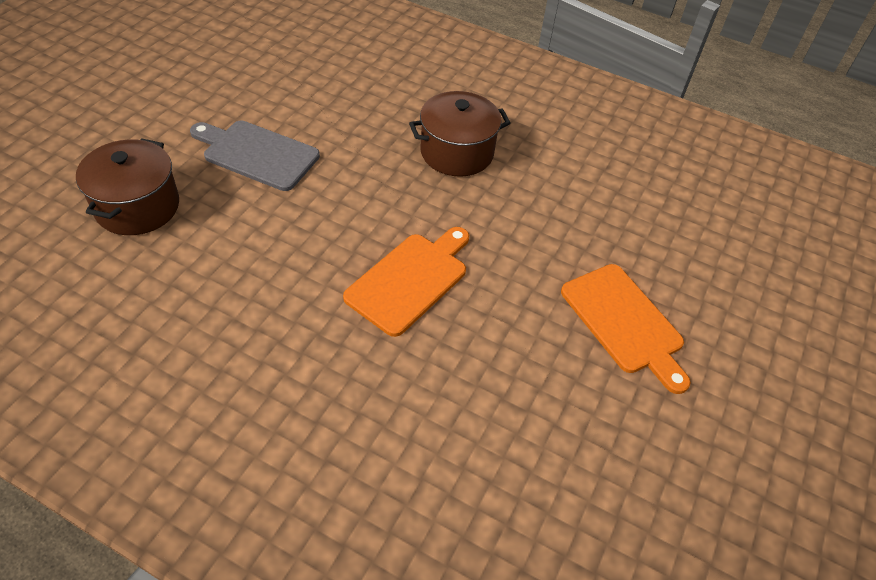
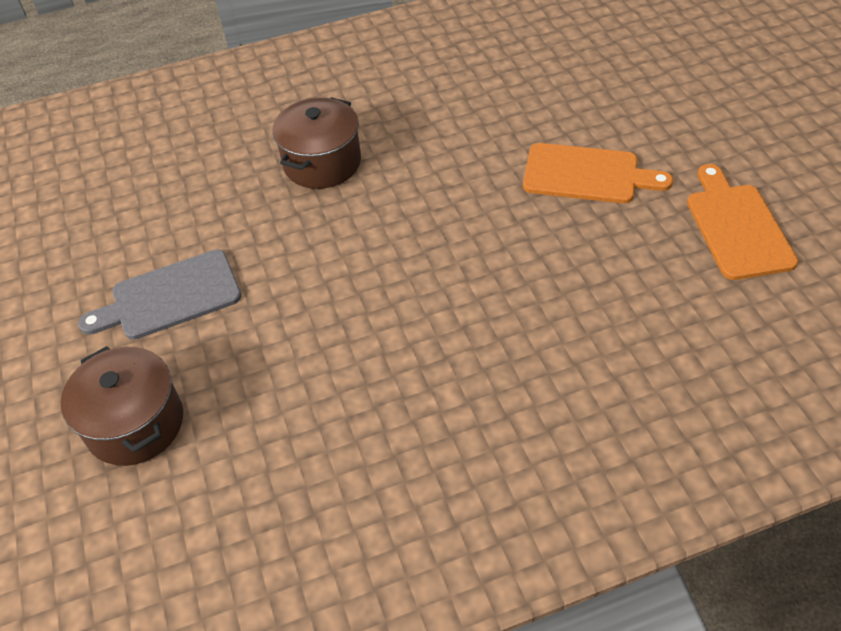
camera: 40 degrees left, 0 degrees up
orange cutting board [343,227,469,337] -> orange cutting board moved to [687,164,798,280]

